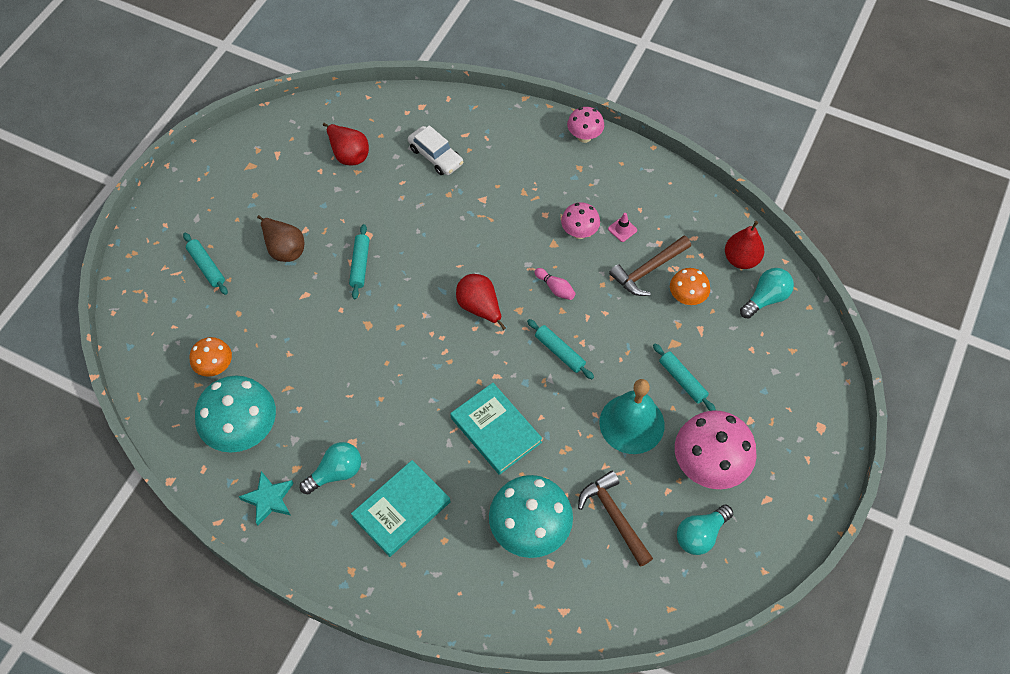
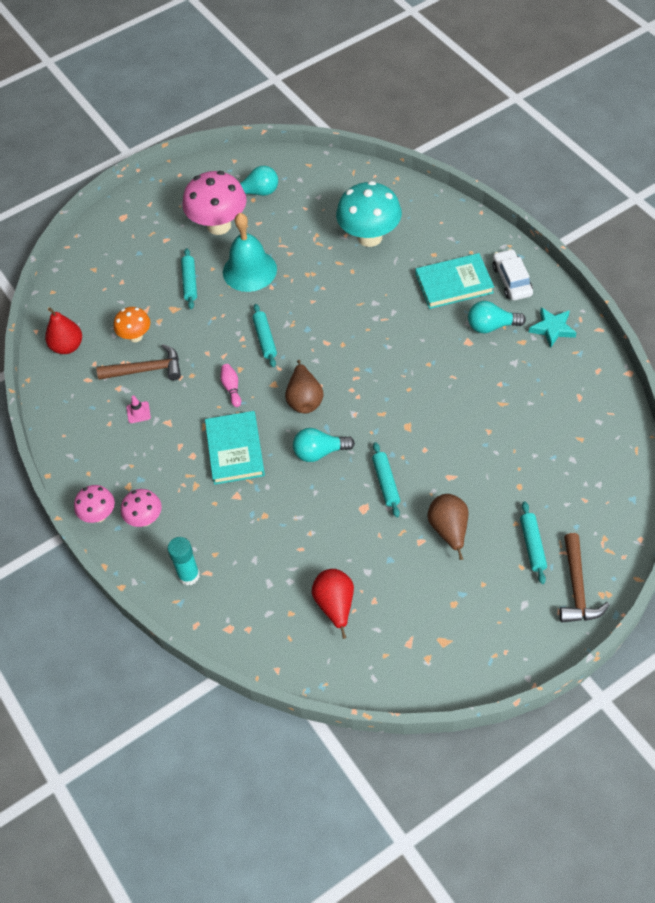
camera: 145 degrees left, 5 degrees down
orange mushroom [190,337,232,377] -> none
turquoise mushroom [195,376,276,453] -> none
turquoise rolling pin [349,224,370,299] -> turquoise rolling pin turned 45 degrees counterclockwise [372,442,400,518]
white car [408,125,463,175] -> white car moved to [493,249,533,301]
turquoise book [450,383,542,475] -> turquoise book moved to [205,411,265,485]
red pear [456,274,506,330] -> brown pear [285,360,324,414]
pink mushroom [561,202,600,239] -> pink mushroom moved to [121,489,162,527]
brown hammer [578,471,653,567] -> brown hammer moved to [559,533,610,623]
turquoise light bulb [740,268,794,319] -> turquoise light bulb moved to [293,428,355,462]
none -> turquoise glue stick [167,537,200,585]

